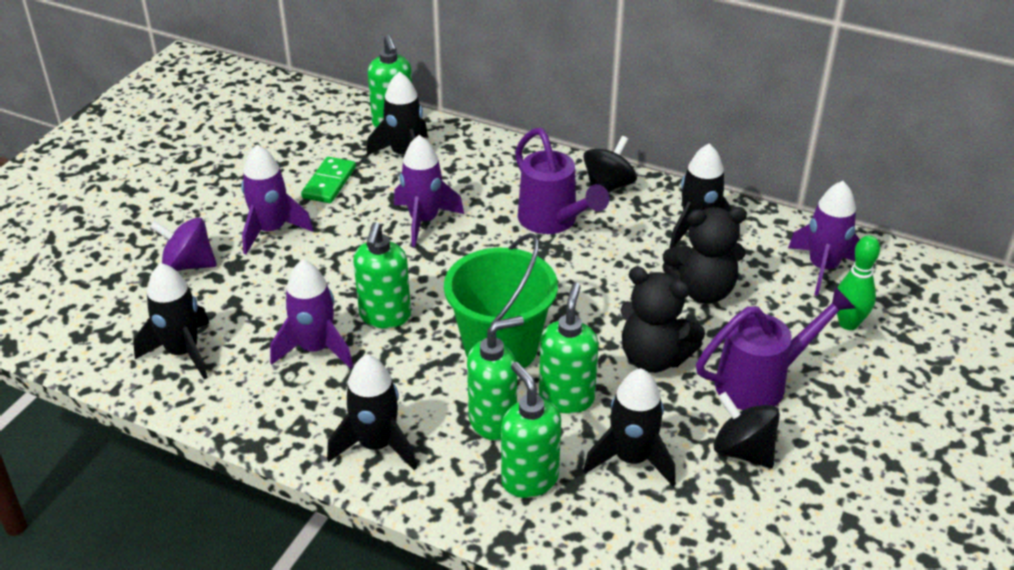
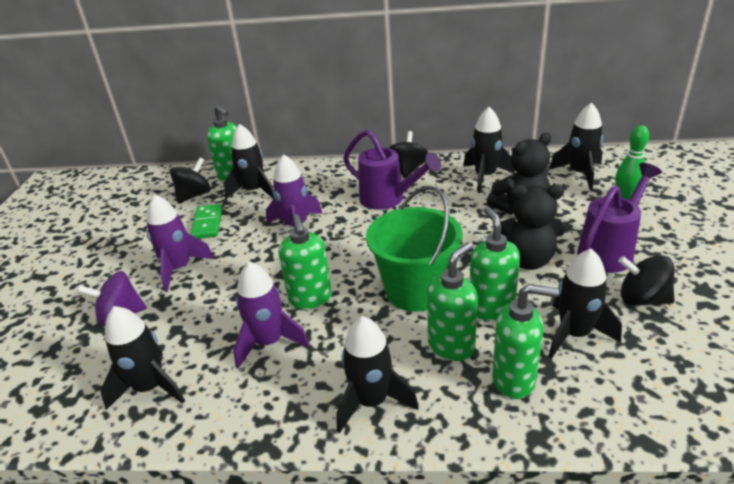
camera: 20 degrees left, 5 degrees down
green soap dispenser [501,362,561,498] -> green soap dispenser turned 150 degrees clockwise [492,284,559,399]
purple rocket [788,181,860,296] -> black rocket [549,102,603,190]
none -> black spinning top [170,158,211,204]

